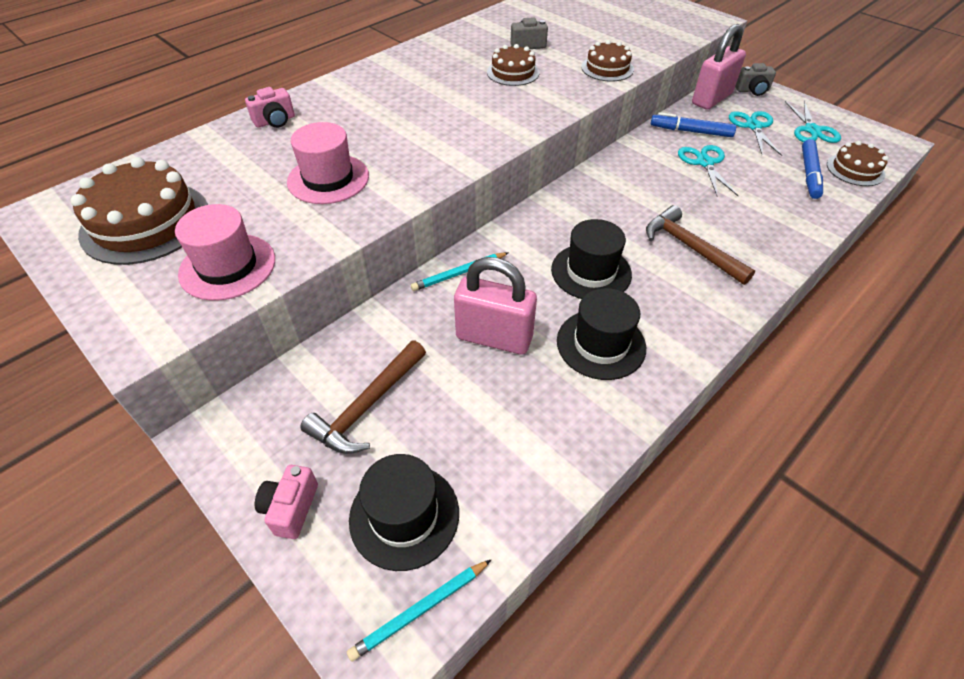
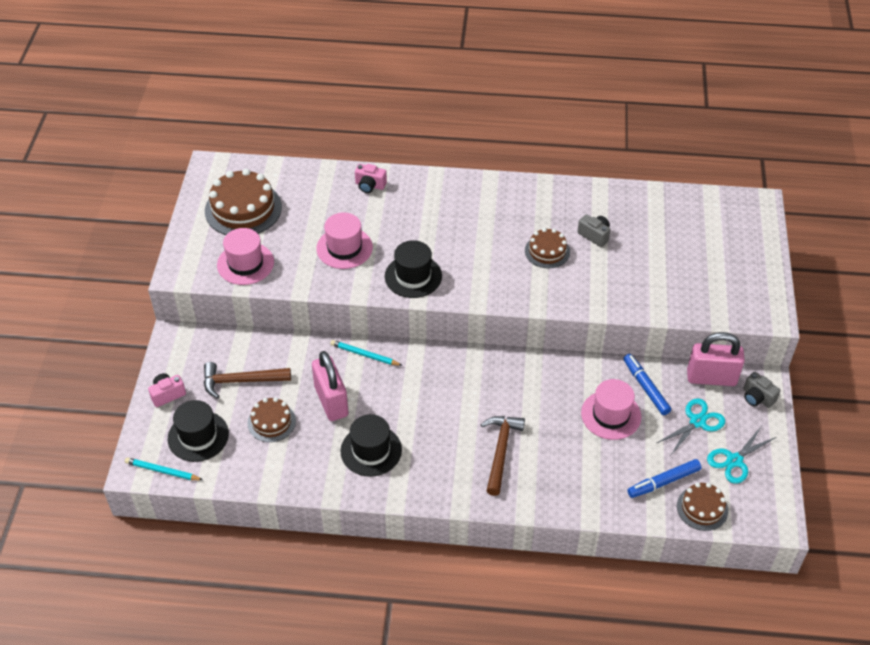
camera: 50 degrees right, 0 degrees up
black hat [551,219,632,299] -> black hat moved to [385,240,442,298]
brown cake [581,40,634,82] -> brown cake moved to [247,397,296,442]
turquoise scissors [678,145,739,197] -> pink hat [581,379,641,440]

